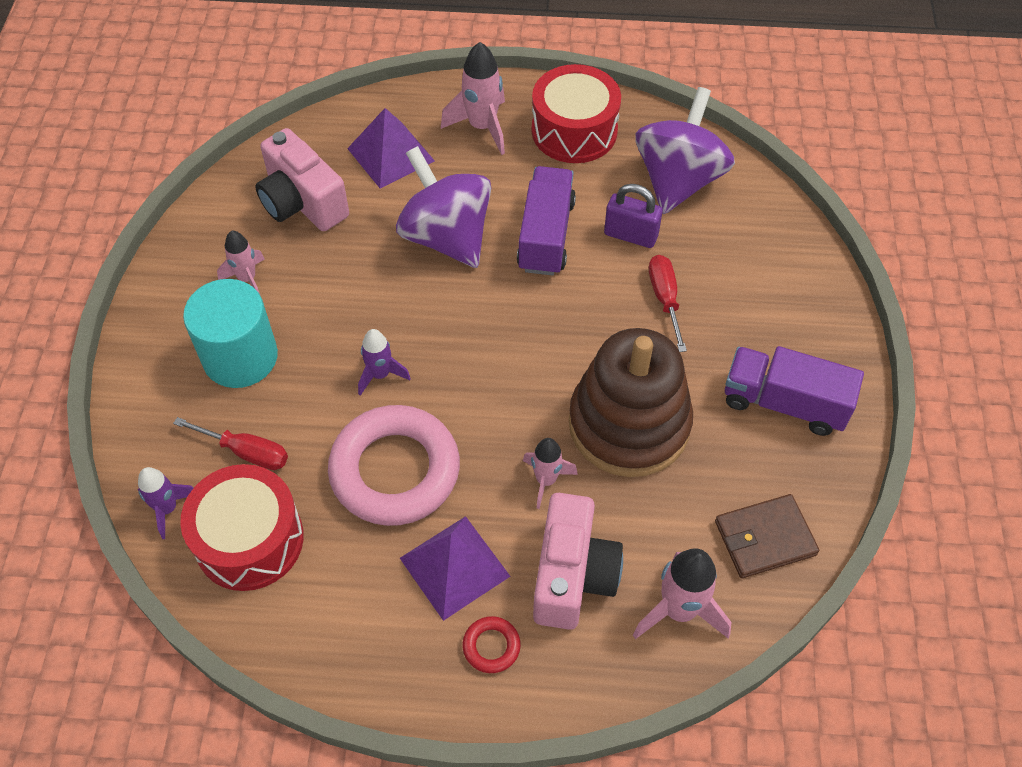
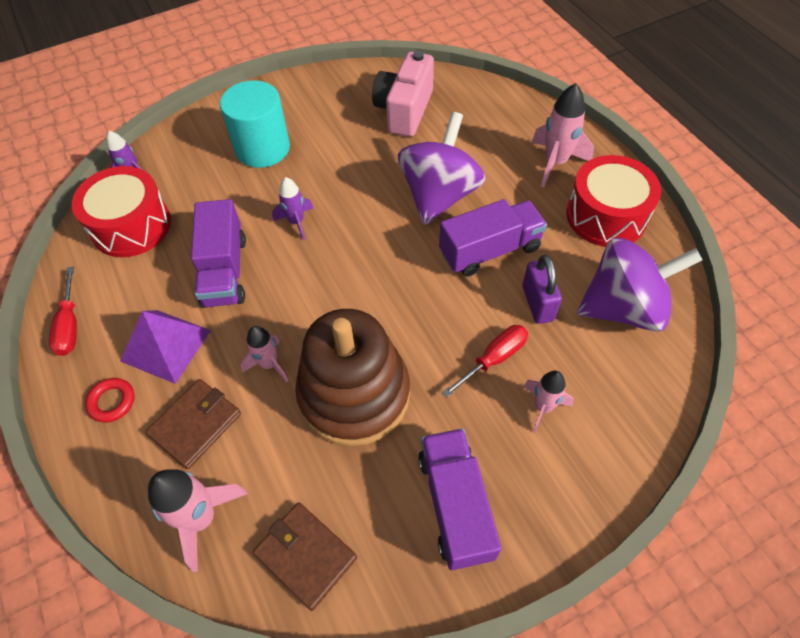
camera: 60 degrees right, 0 degrees up
red screwdriver [173,417,288,470] -> red screwdriver moved to [49,267,77,356]
pink rocket [217,231,265,294] -> pink rocket moved to [523,371,574,433]
pink ring [328,405,460,526] -> purple truck [191,199,246,308]
purple pyramid [347,108,435,188] -> none
pink camera [533,493,623,630] -> brown wallet [145,379,241,469]

